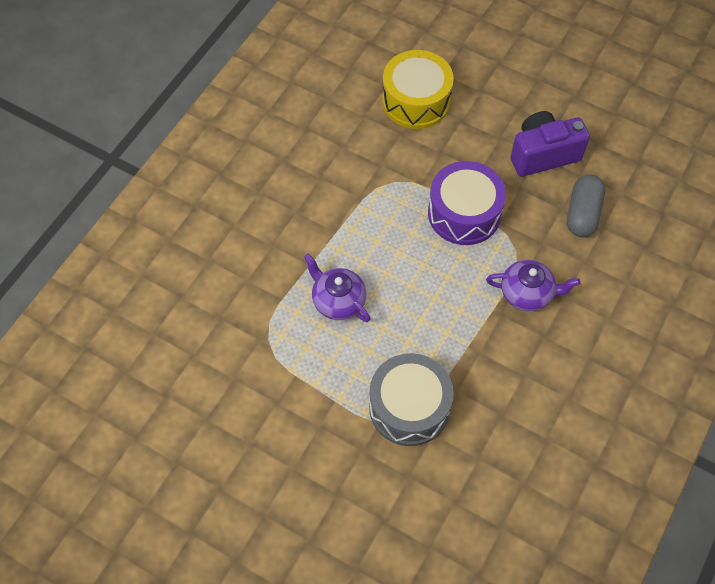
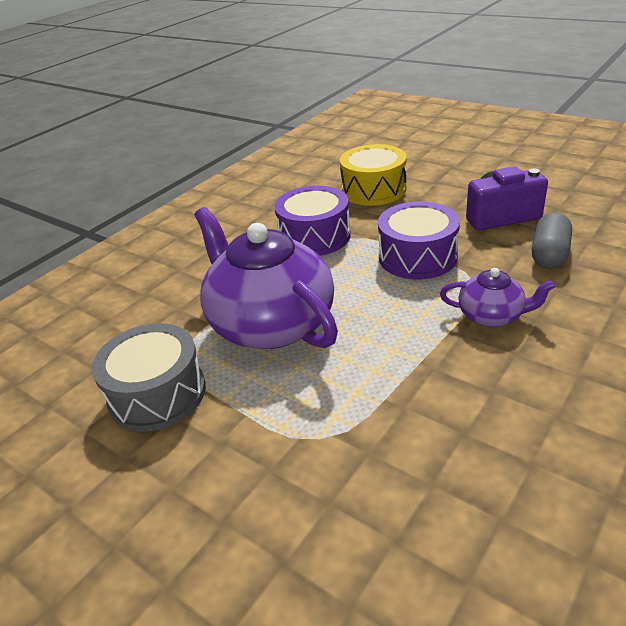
camera: 10 degrees right, 25 degrees down
purple teapot [304,254,370,322] -> purple teapot [194,207,338,349], size x2.09
grey drum [369,353,453,446] -> grey drum moved to [92,323,206,432]
none -> purple drum [274,186,351,256]

